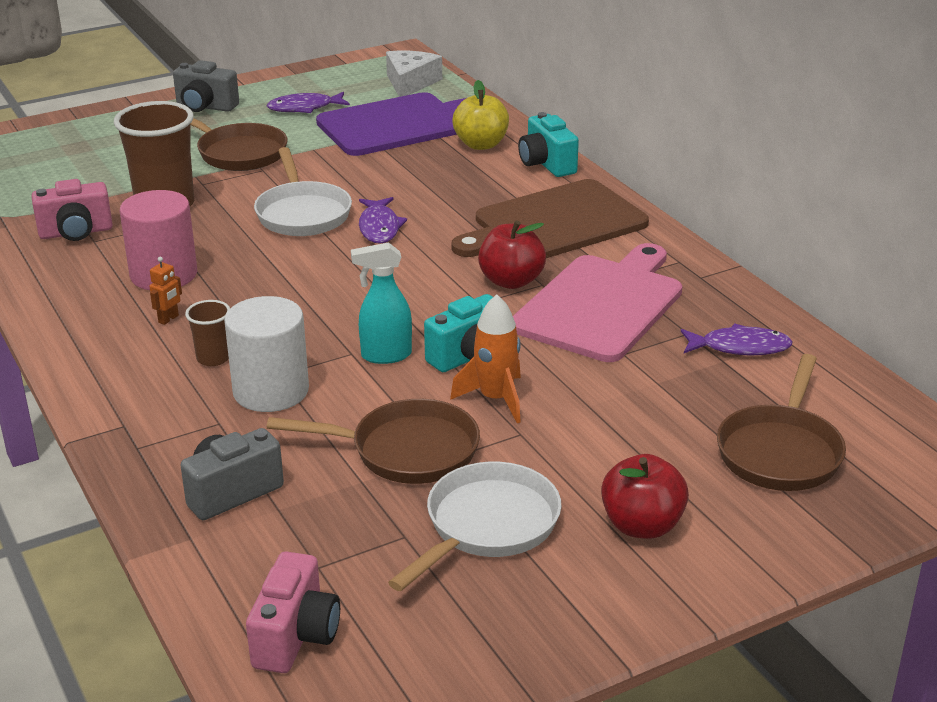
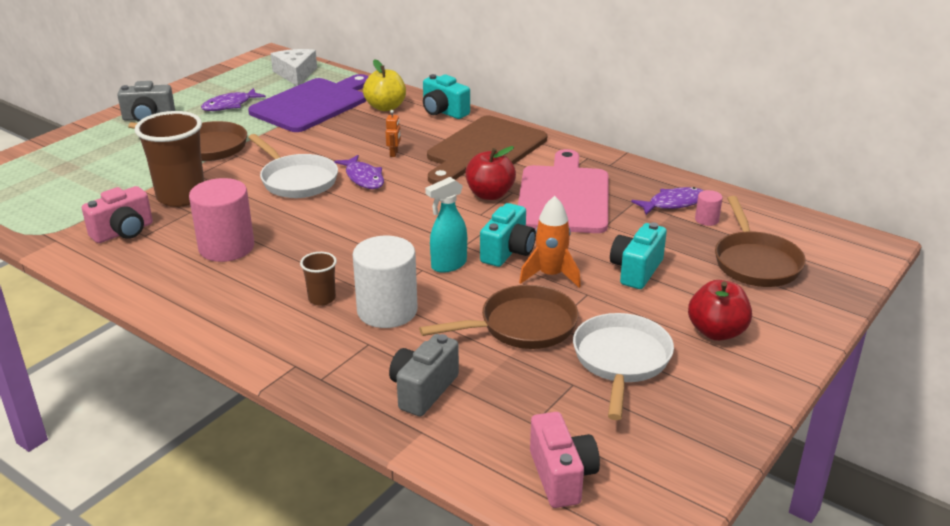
camera: 25 degrees left, 0 degrees up
orange robot [149,257,182,325] -> orange robot moved to [386,110,401,157]
none -> turquoise camera [610,223,667,289]
none -> pink cylinder [695,190,723,226]

